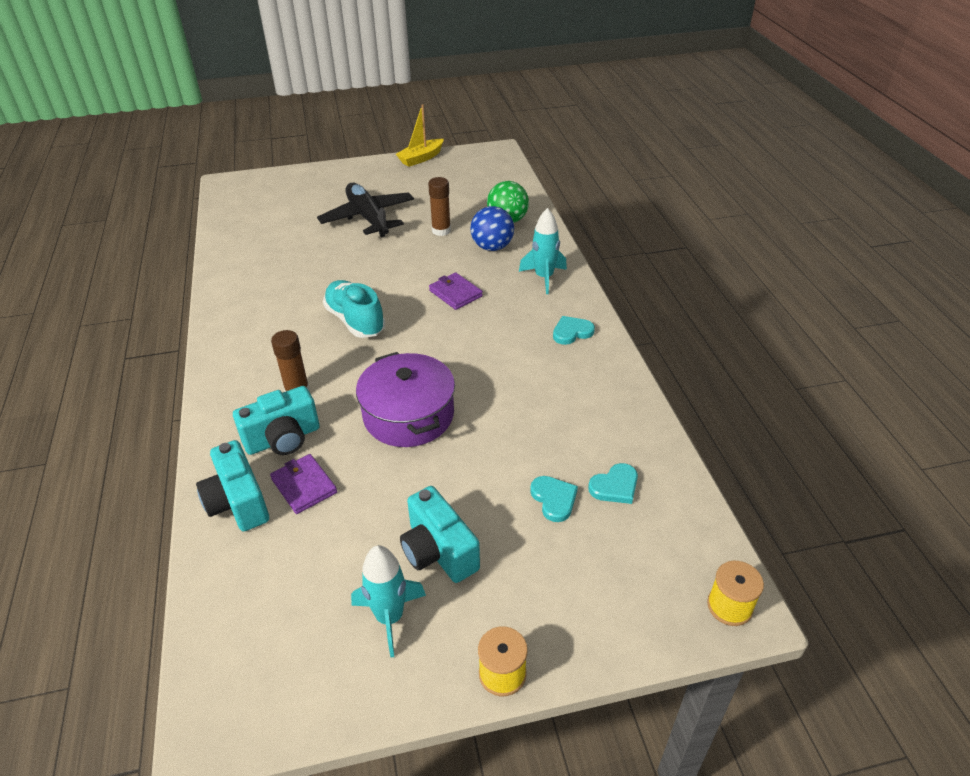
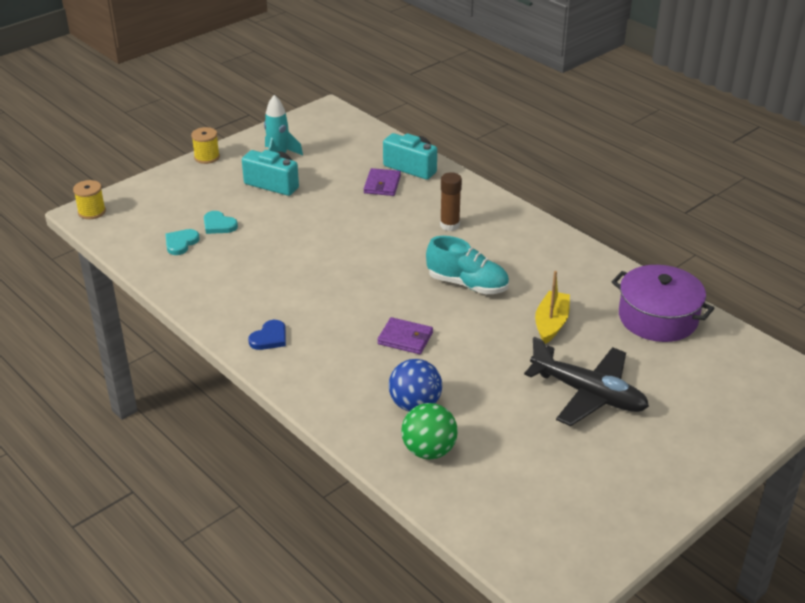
camera: 150 degrees right, 5 degrees down
turquoise camera [233,386,320,455] -> none
purple wallet [270,454,337,514] -> purple wallet turned 75 degrees clockwise [364,168,401,196]
purple pot [356,352,455,447] -> purple pot moved to [612,265,714,342]
yellow boat [396,104,444,167] -> yellow boat moved to [535,271,570,344]
brown glue stick [428,177,451,236] -> none
turquoise rocket [519,208,567,294] -> none
turquoise heart [553,316,595,345] -> blue heart [248,320,286,350]

